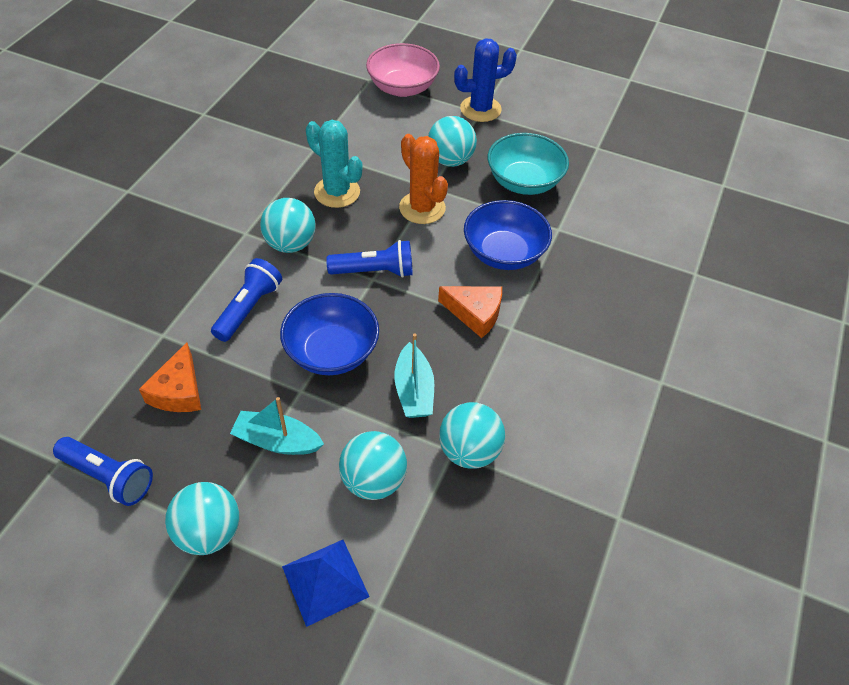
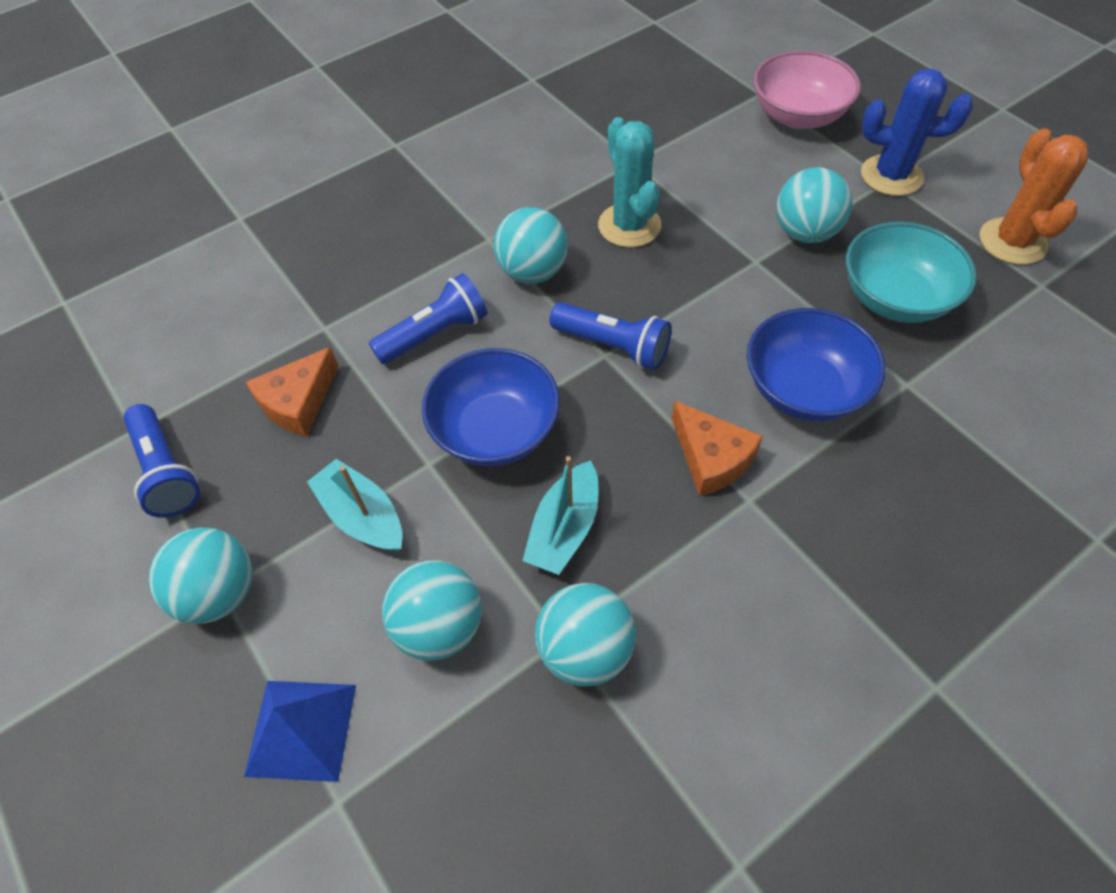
camera: 35 degrees right, 5 degrees up
orange cactus [399,134,448,224] -> orange cactus moved to [979,129,1088,265]

